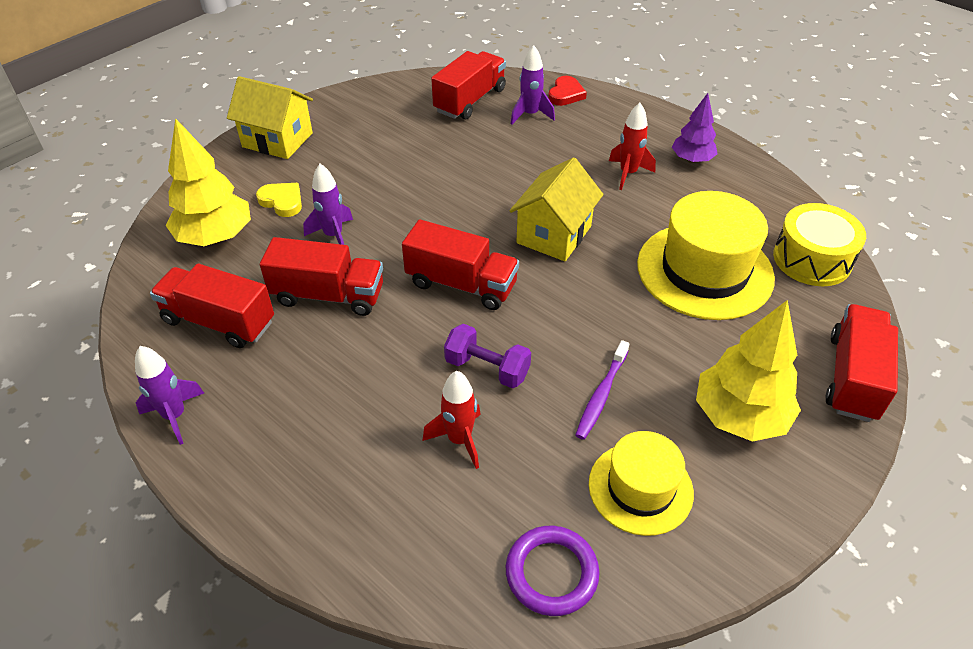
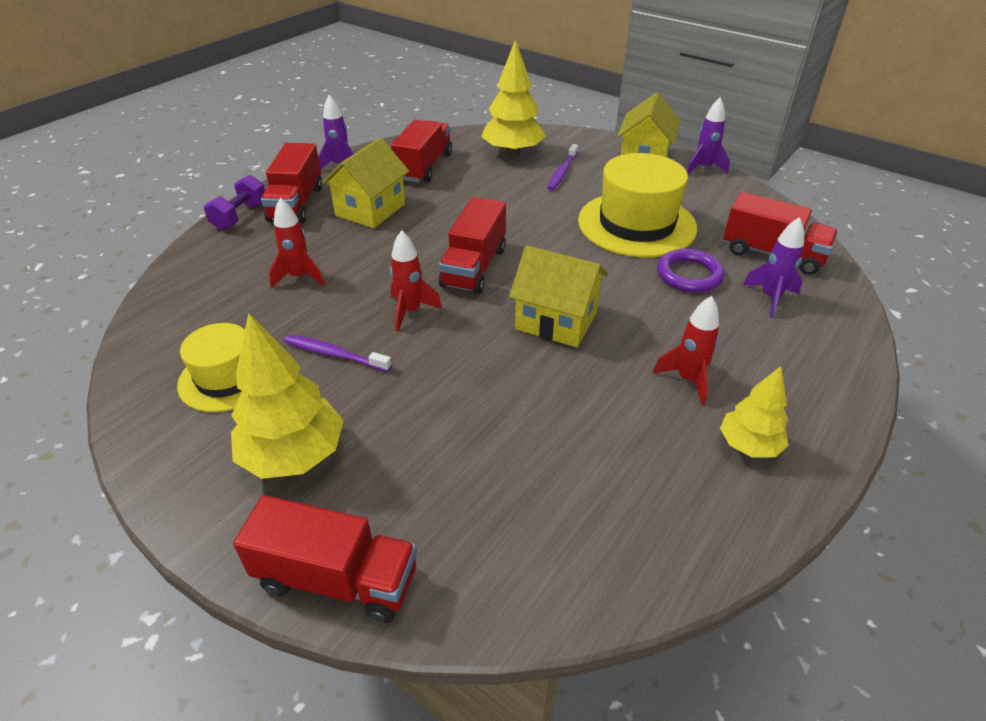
camera: 85 degrees right, 5 degrees down
yellow heart [256,183,302,217] -> purple toothbrush [548,144,578,191]
red truck [260,237,383,316] -> red truck moved to [261,143,322,223]
purple rocket [303,164,353,245] -> purple rocket moved to [687,97,730,174]
purple dumbbell [444,324,531,388] -> purple dumbbell moved to [204,175,265,230]
purple ring [506,526,599,616] -> purple ring moved to [657,249,725,293]
red heart [548,76,587,106] -> none
yellow hat [637,191,775,320] -> yellow hat moved to [578,153,697,257]
purple tree [672,93,717,163] -> yellow tree [720,366,789,457]
yellow drum [773,203,866,286] -> none
none -> yellow house [322,137,409,228]
none -> red rocket [390,230,442,332]

